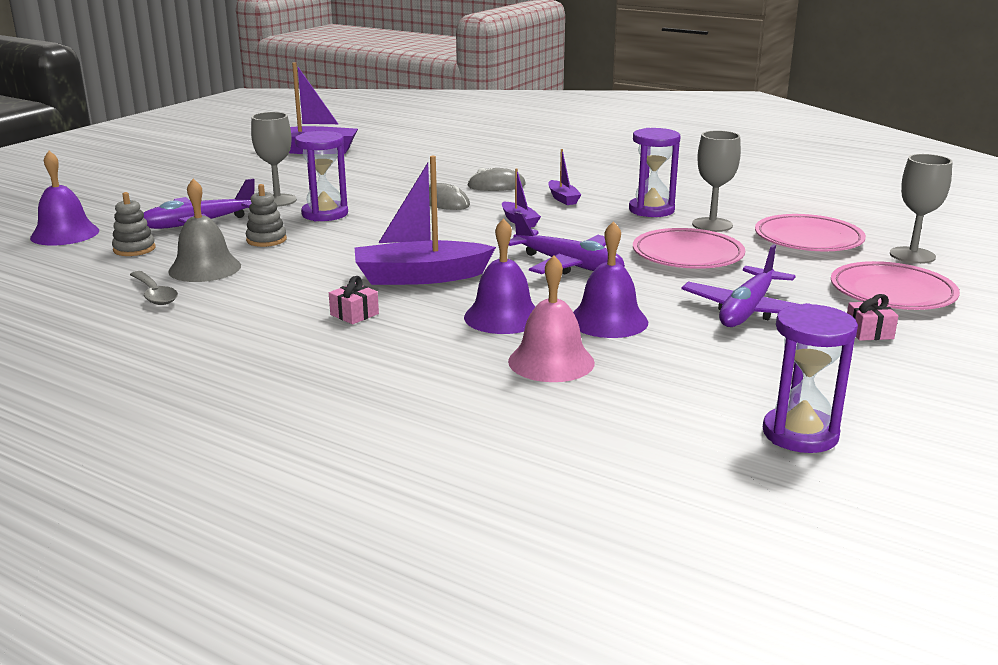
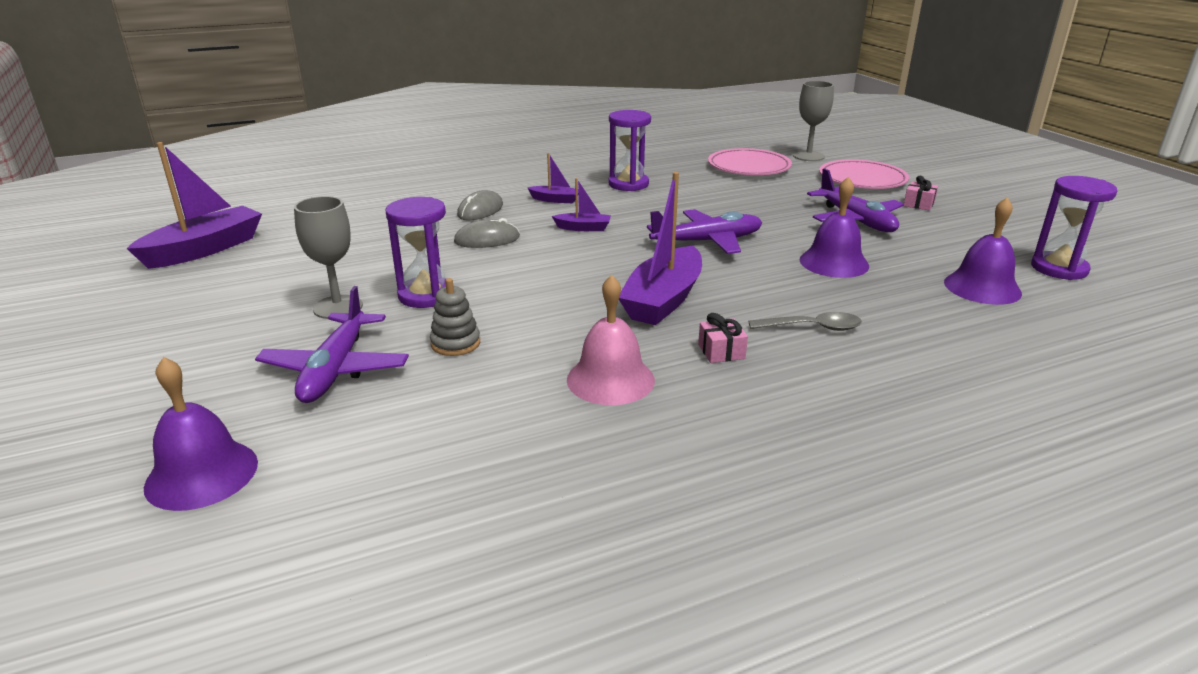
camera: 55 degrees left, 5 degrees up
grey stacking toy [112,192,156,256] -> none
grey spoon [130,271,178,305] -> grey spoon moved to [749,312,862,331]
grey bell [168,179,241,282] -> none
purple bell [464,218,535,334] -> purple bell moved to [944,197,1022,305]
pink bell [508,256,595,382] -> pink bell moved to [567,275,655,405]
pink plate [633,228,745,269] -> none
grey goblet [692,130,741,232] -> none

